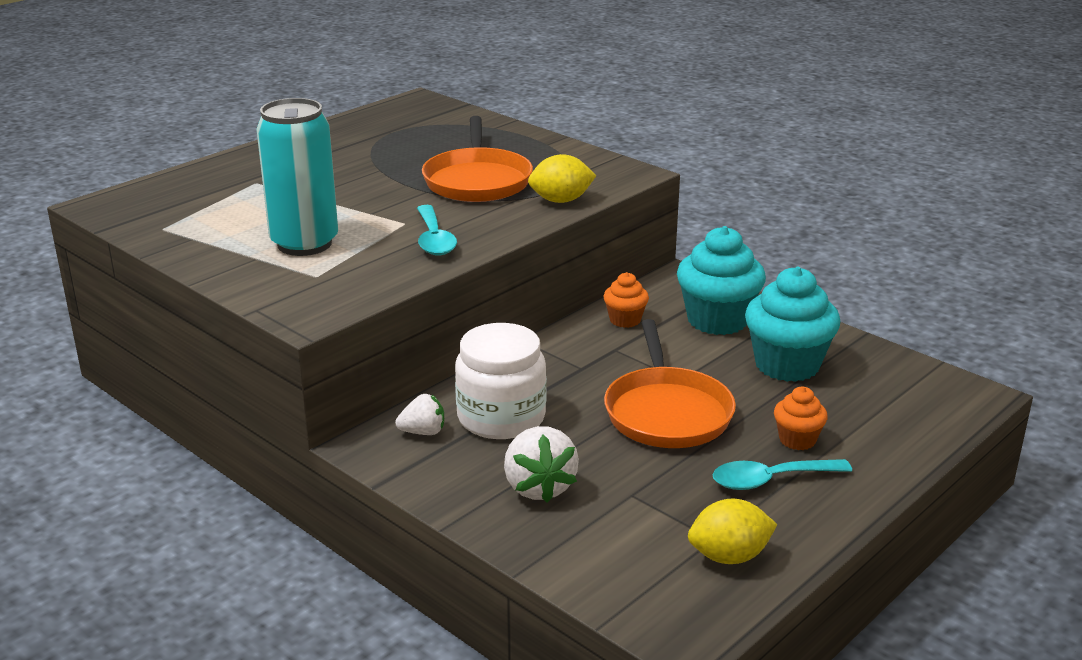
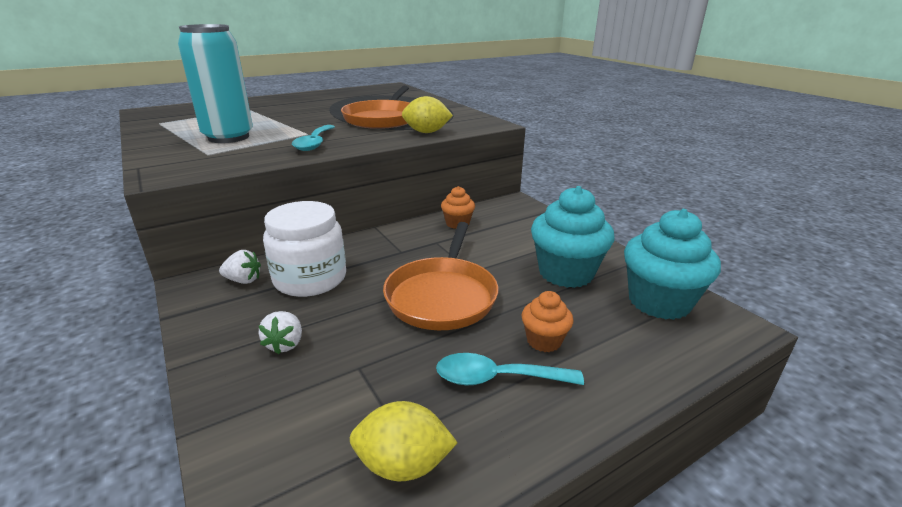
camera: 15 degrees right, 0 degrees up
white strawberry [504,426,579,503] -> white strawberry [258,311,302,354], size x0.60
turquoise cupcake [677,226,766,335] -> turquoise cupcake moved to [624,209,721,320]

